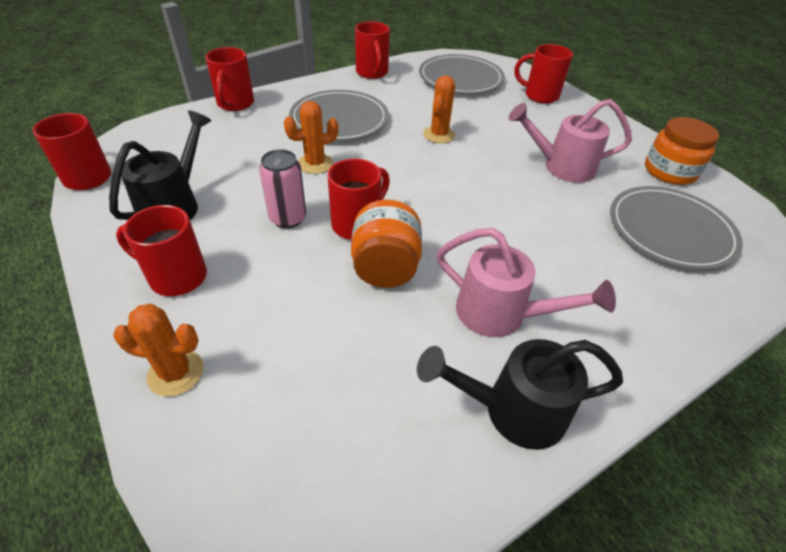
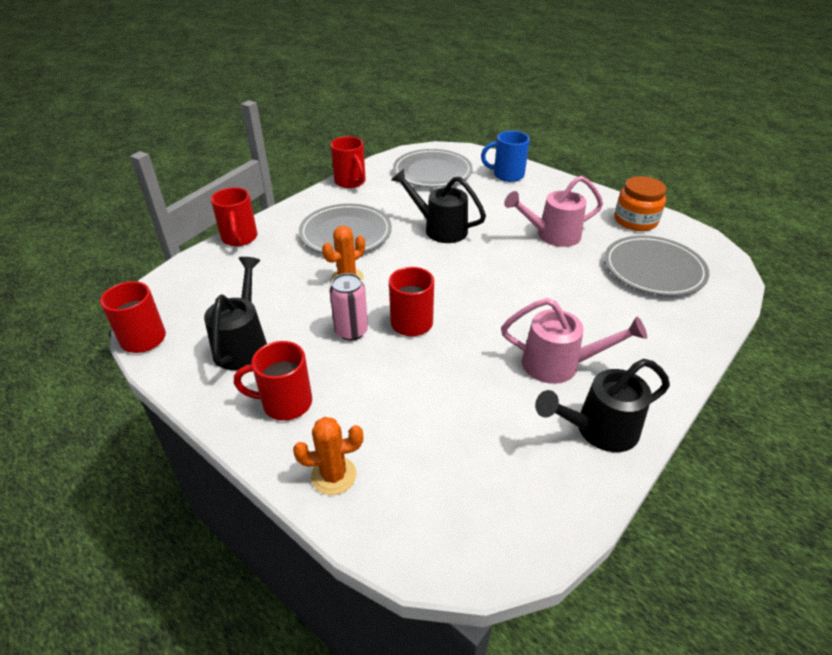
camera: 15 degrees left, 5 degrees down
orange jar [351,200,422,288] -> none
orange cactus [423,75,455,143] -> black watering can [392,169,486,243]
red mug [514,44,573,104] -> blue mug [481,131,530,182]

